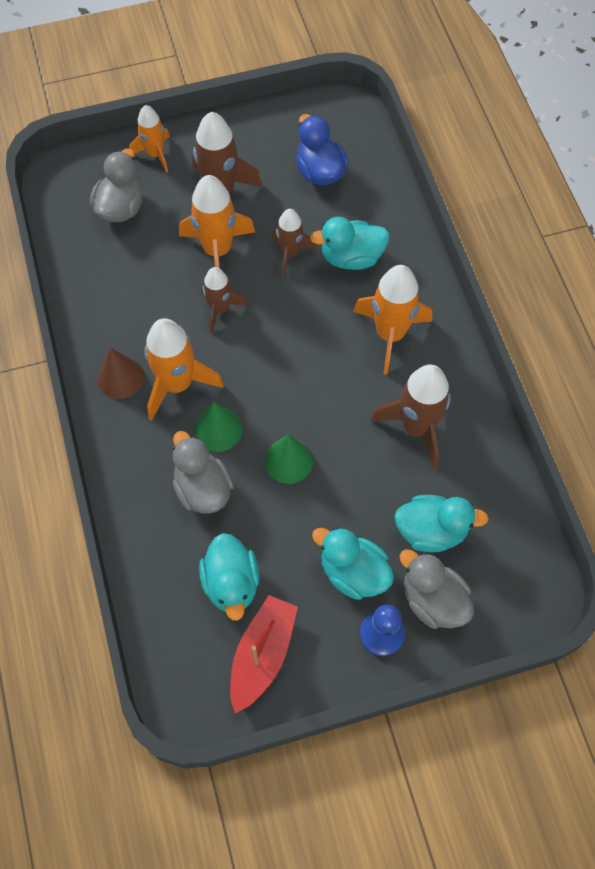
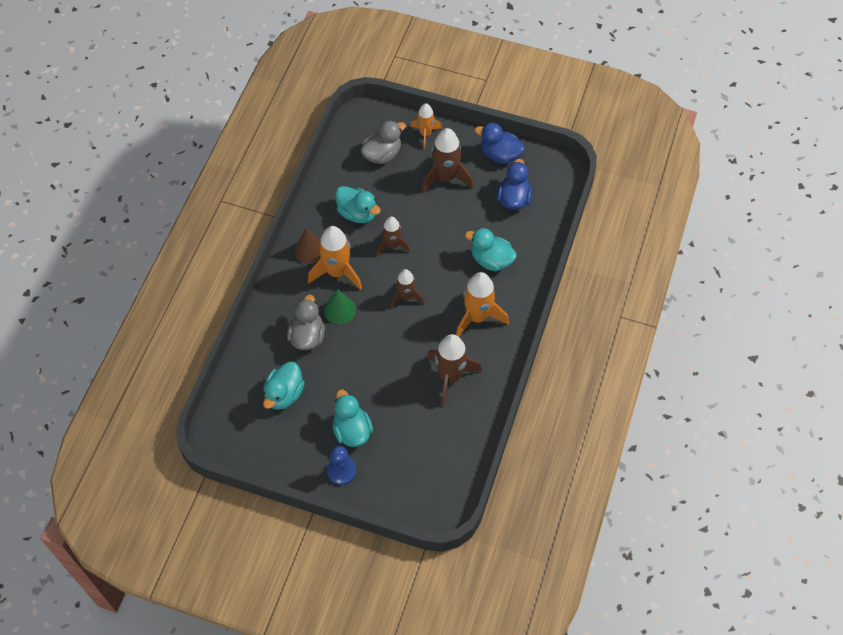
camera: 35 degrees right, 5 degrees down
orange rocket [179,175,255,268] -> none
red boat [230,595,298,713] -> none
green cone [265,434,313,484] -> none
brown rocket [271,209,317,276] -> brown rocket moved to [390,269,425,309]
turquoise duck [394,495,489,552] -> turquoise duck moved to [335,186,381,223]
grey duck [399,549,474,629] -> none
none -> blue duck [475,123,525,164]

